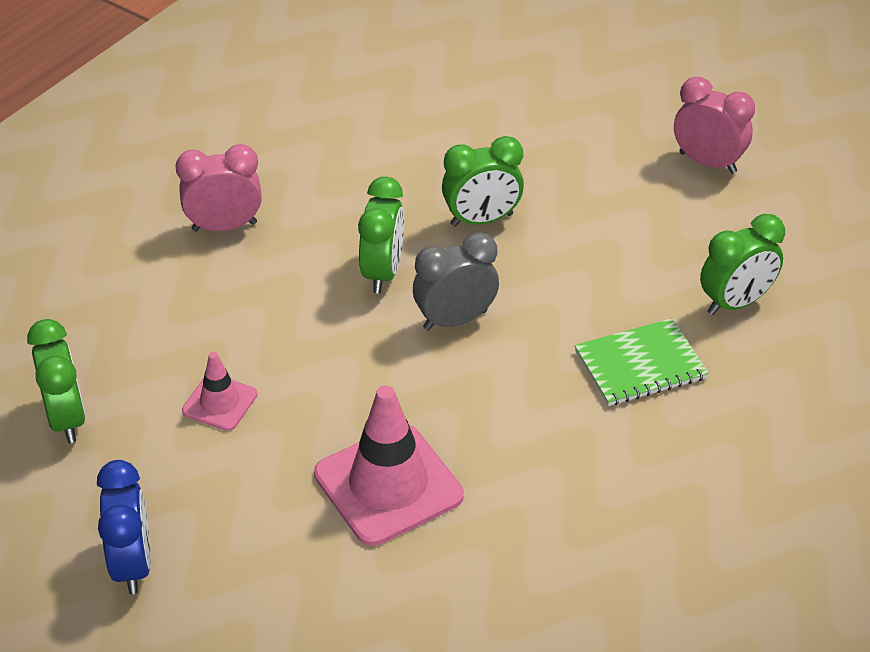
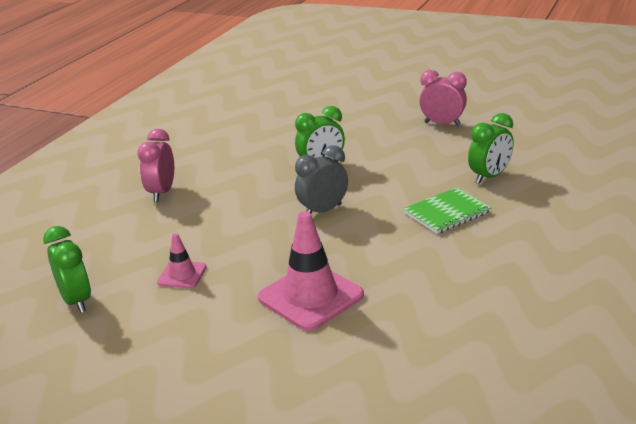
camera: 10 degrees left, 15 degrees down
blue clock [97,460,151,594] -> none
pink clock [176,144,262,232] -> pink clock turned 60 degrees counterclockwise [137,129,174,202]
green clock [358,177,404,293] -> none

